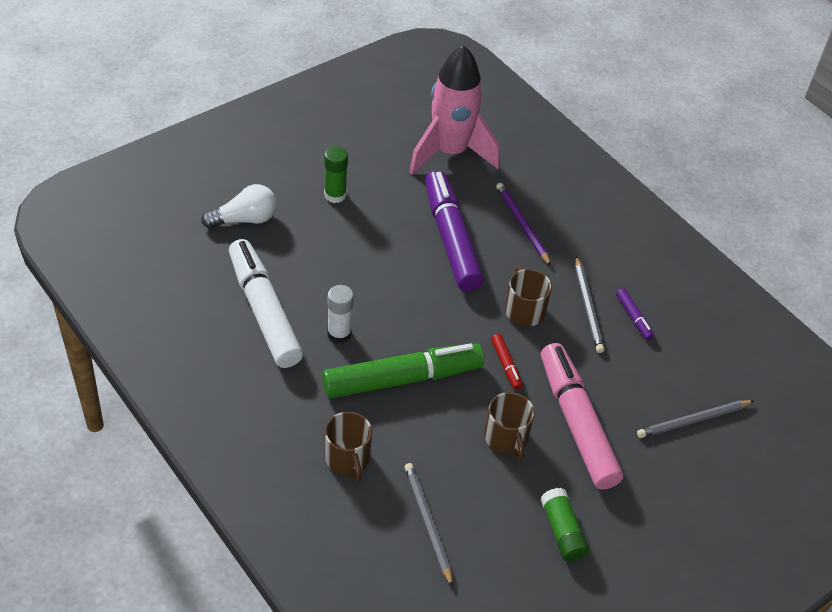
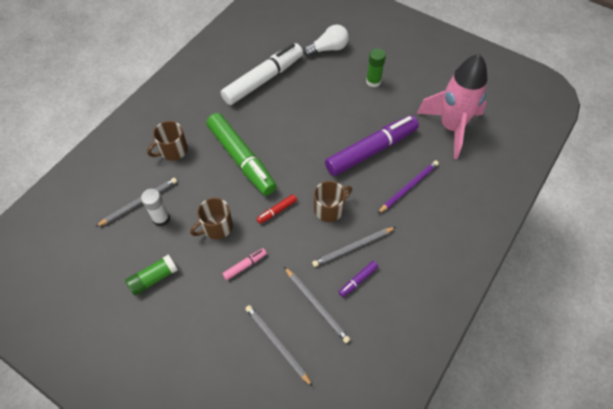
camera: 75 degrees right, 10 degrees up
white light bulb [201,184,277,228] -> white light bulb turned 75 degrees counterclockwise [303,25,349,57]
white glue stick [327,285,354,344] -> white glue stick moved to [141,189,170,226]
pink marker [541,343,623,490] -> pink marker [222,248,267,280], size x0.41
none -> grey pencil [284,267,350,343]

